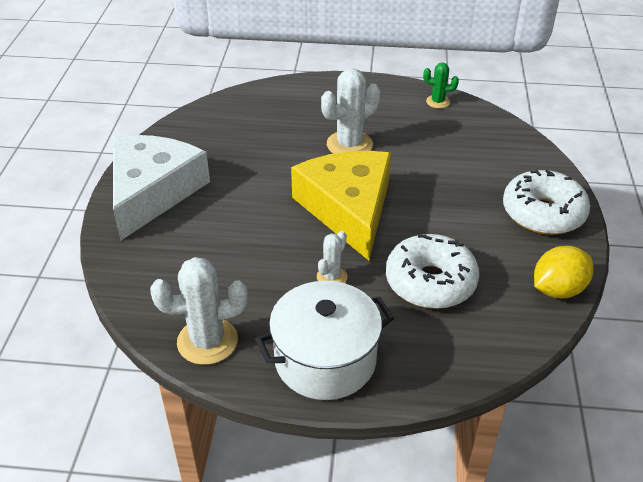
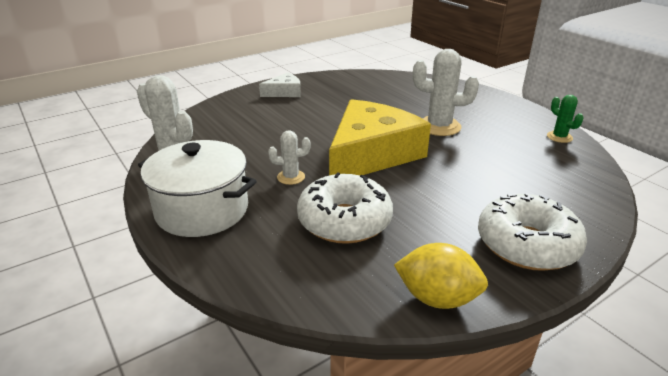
camera: 50 degrees right, 10 degrees down
white cheese [113,135,210,240] -> white cheese [259,72,301,97], size x0.47

